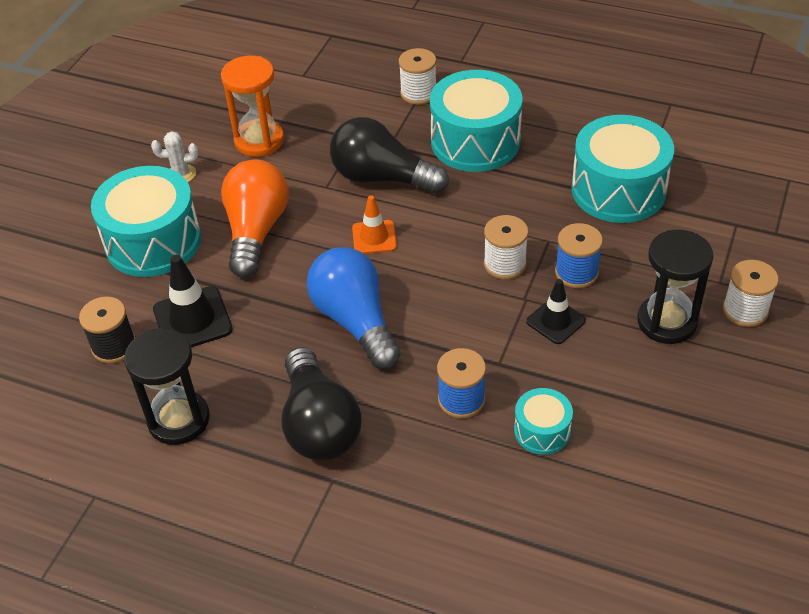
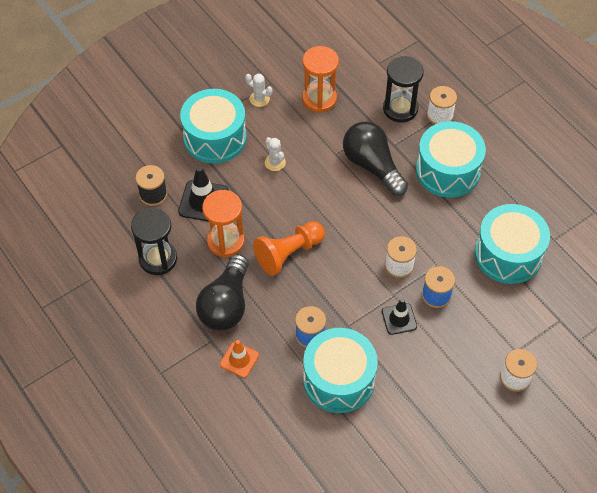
camera: 30 degrees right, 10 degrees up
orange light bulb [221,159,289,278] -> white cactus [265,137,286,171]
blue light bulb [306,247,401,369] -> orange pawn [253,221,325,276]
orange traffic cone [352,195,397,254] -> orange traffic cone moved to [220,340,259,378]
turquoise drum [514,388,573,455] -> turquoise drum [303,328,378,413], size x2.00
black hourglass [637,230,714,344] -> black hourglass moved to [383,56,424,123]
none -> orange hourglass [202,190,245,257]

